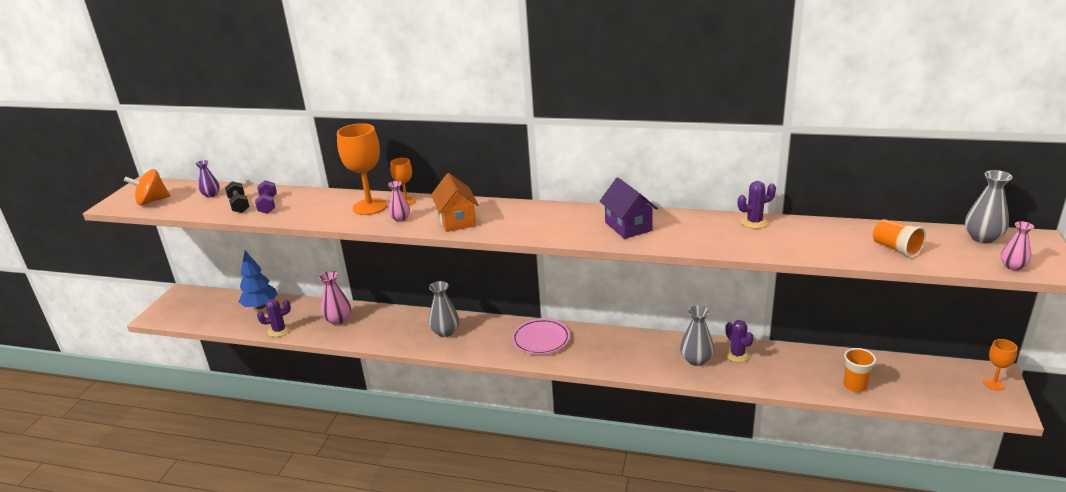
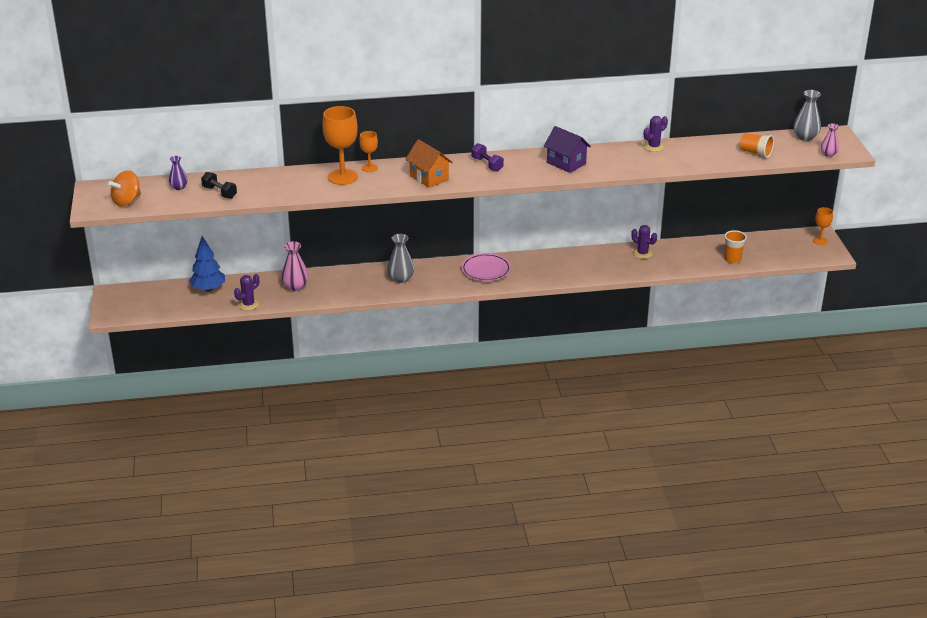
camera: 25 degrees left, 5 degrees up
purple dumbbell [255,180,277,214] -> purple dumbbell moved to [471,143,504,172]
pink vase [388,181,410,222] -> none
grey vase [680,305,714,366] -> none

